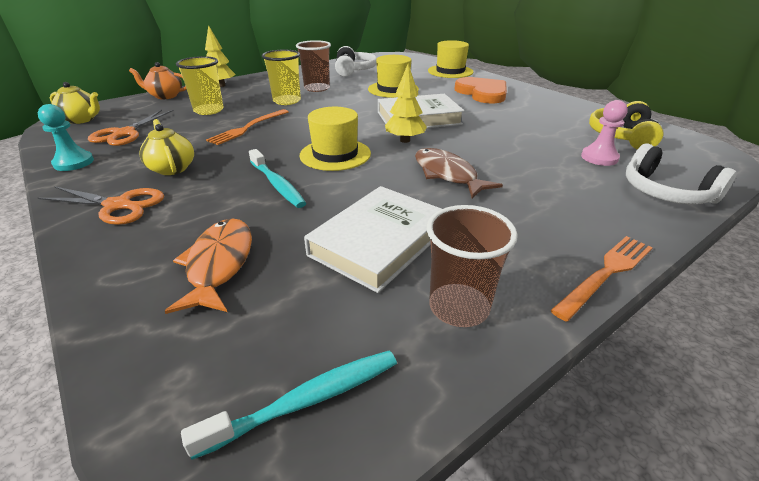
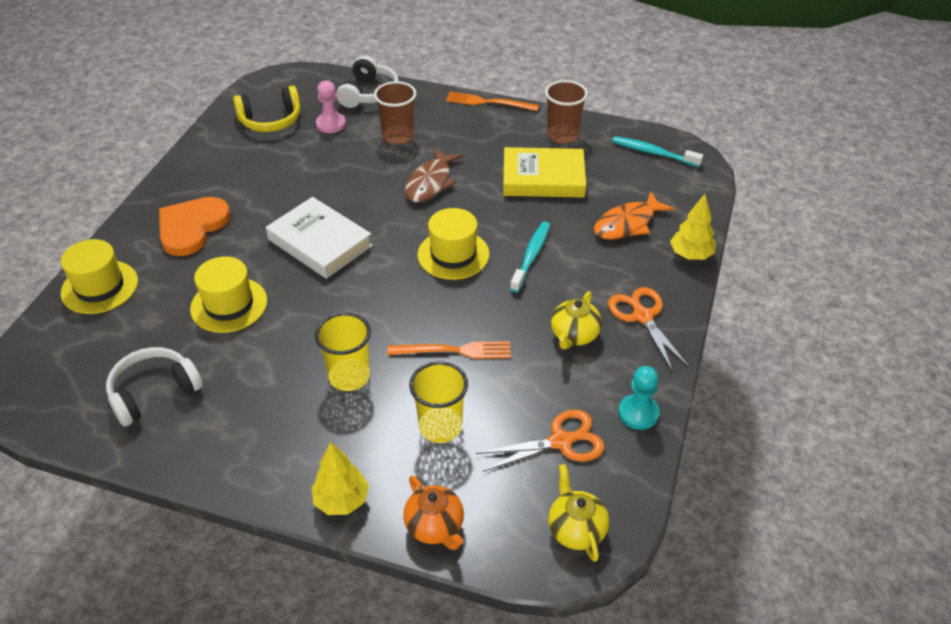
camera: 125 degrees left, 10 degrees up
brown cup [296,40,331,92] -> brown cup moved to [374,81,417,145]
white book [304,186,441,293] -> yellow book [503,147,586,198]
yellow tree [385,64,427,143] -> yellow tree moved to [670,194,716,260]

